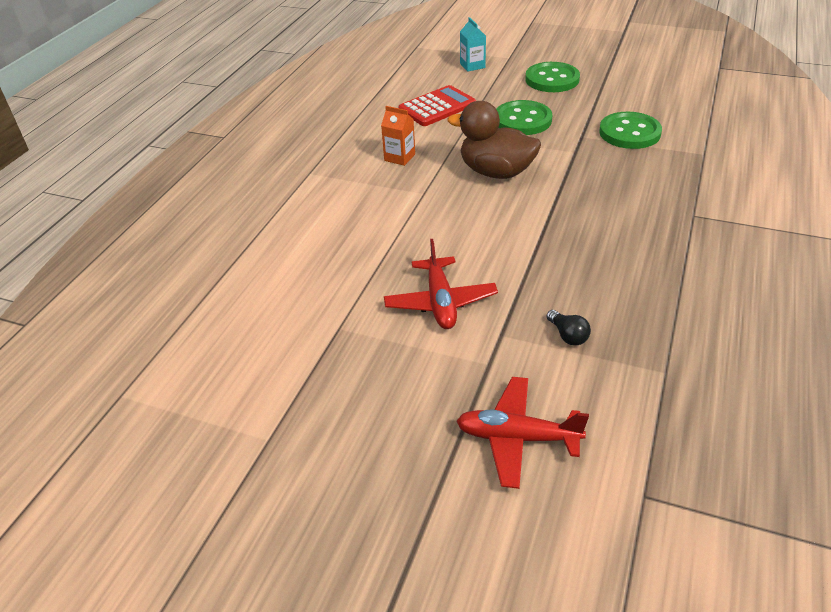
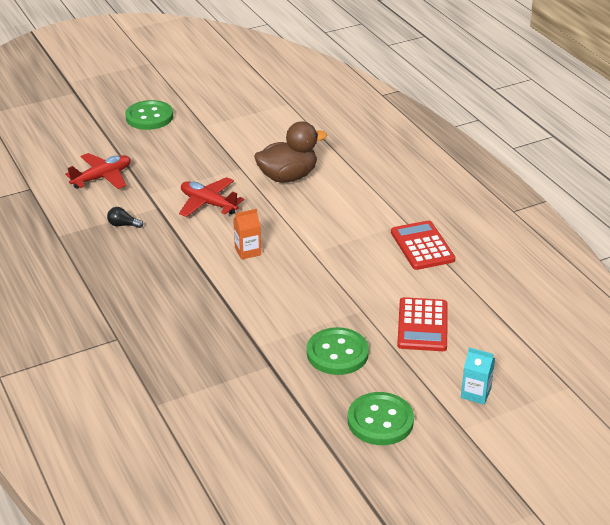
camera: 130 degrees right, 5 degrees down
orange carton [381,106,415,166] -> orange carton moved to [233,209,261,260]
brown duck [447,101,541,179] -> brown duck moved to [254,121,327,183]
green button [599,112,662,149] -> green button moved to [125,100,173,130]
none -> red calculator [391,220,455,270]

